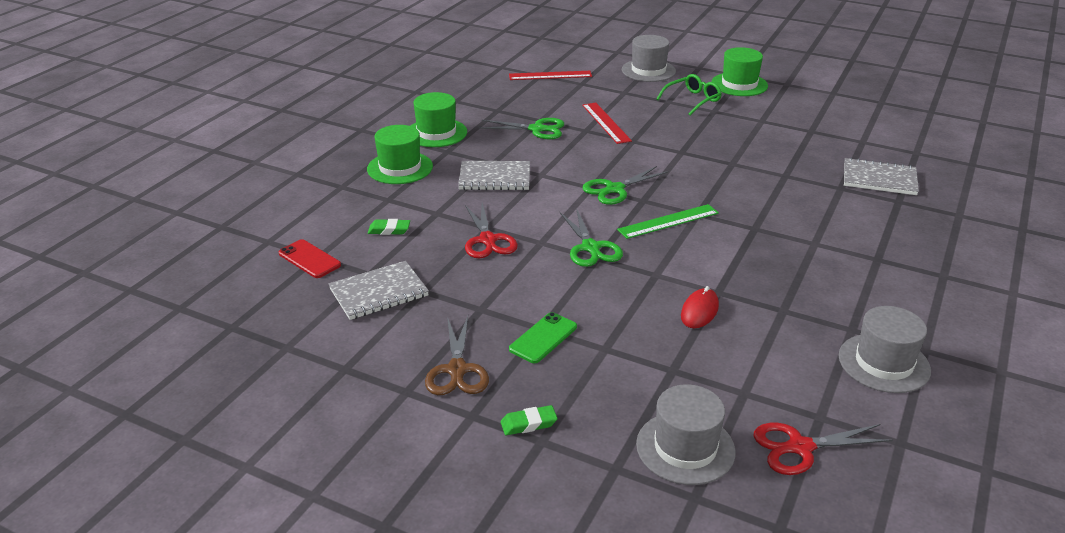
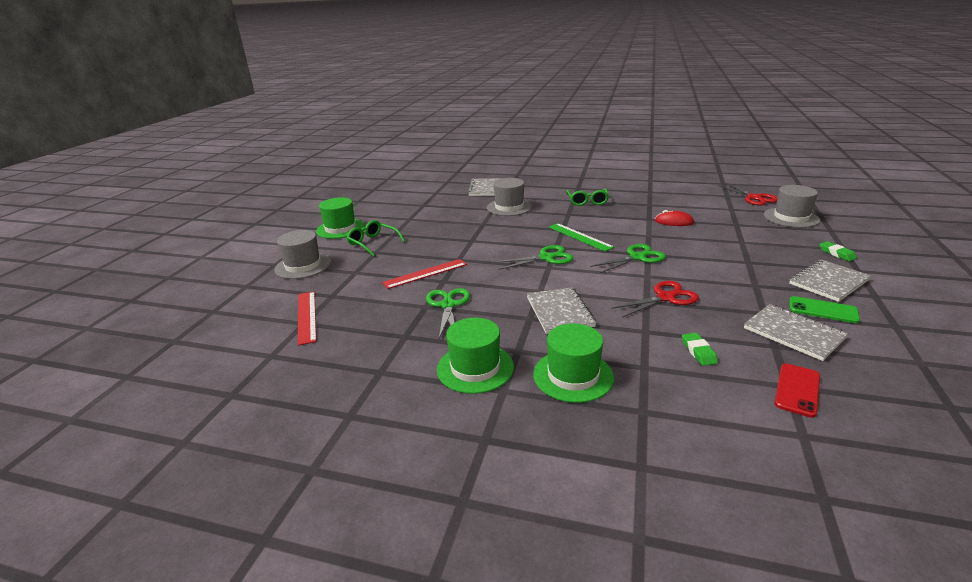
camera: 100 degrees left, 5 degrees down
brown scissors [425,316,489,395] -> grey notebook [789,260,871,302]
green phone [509,312,577,363] -> green phone moved to [789,296,860,323]
green scissors [582,166,668,205] -> green scissors turned 60 degrees counterclockwise [494,245,573,270]
grey hat [839,306,931,393] -> grey hat moved to [487,178,532,216]
none -> green glasses [566,188,609,206]

